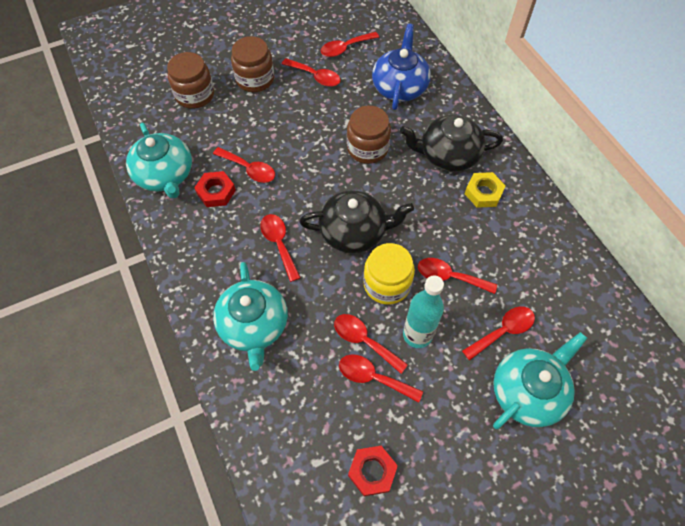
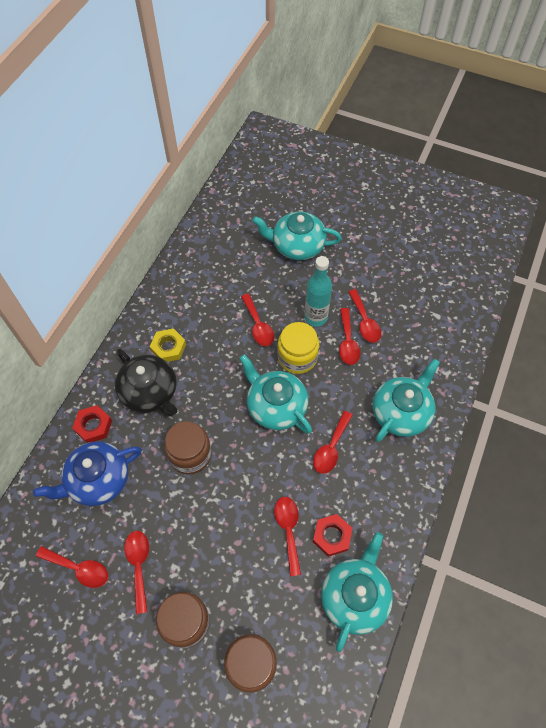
camera: 130 degrees left, 0 degrees up
black teapot [299,190,414,254] -> turquoise teapot [240,354,312,434]
red nut [348,446,398,496] -> red nut moved to [72,405,112,443]
red spoon [462,306,535,361] -> none

